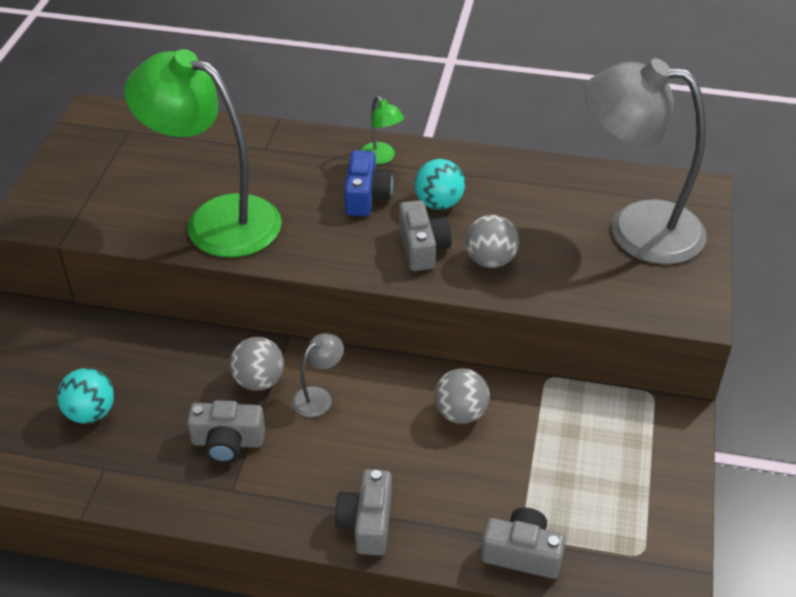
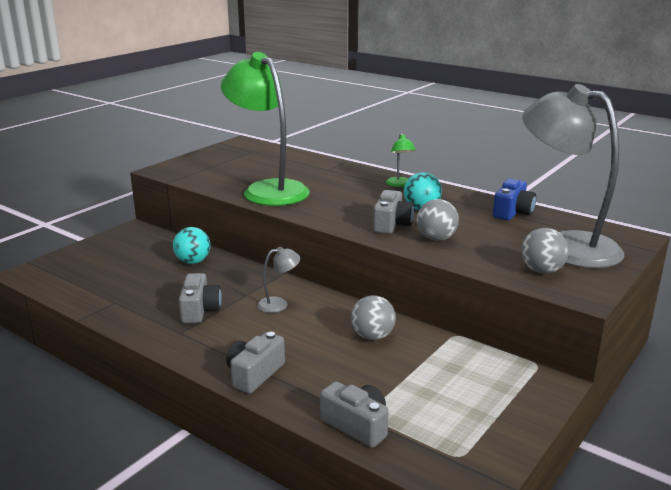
camera: 25 degrees right, 20 degrees down
turquoise ball [57,368,114,423] -> turquoise ball moved to [173,227,211,264]
grey camera [187,400,265,463] -> grey camera turned 120 degrees counterclockwise [179,273,222,323]
grey ball [230,337,284,391] -> grey ball moved to [521,228,569,274]
blue camera [344,150,393,216] -> blue camera moved to [493,179,536,220]

